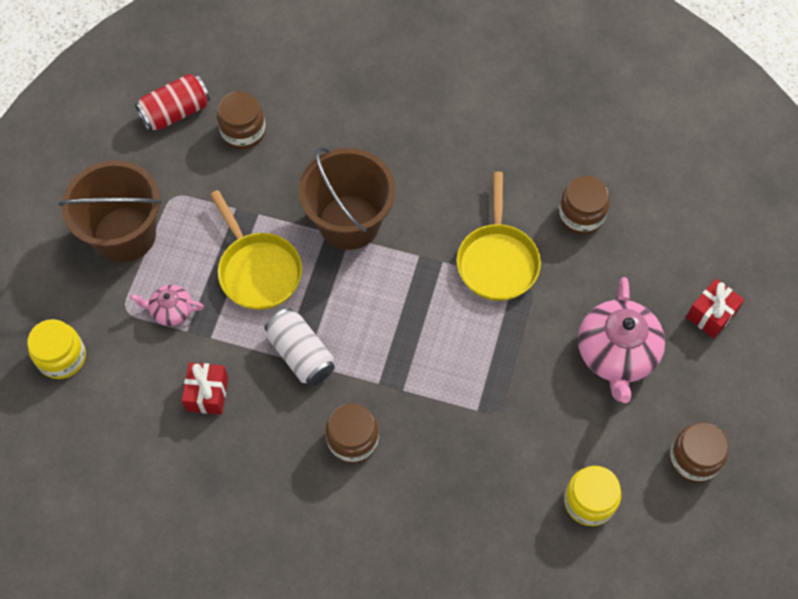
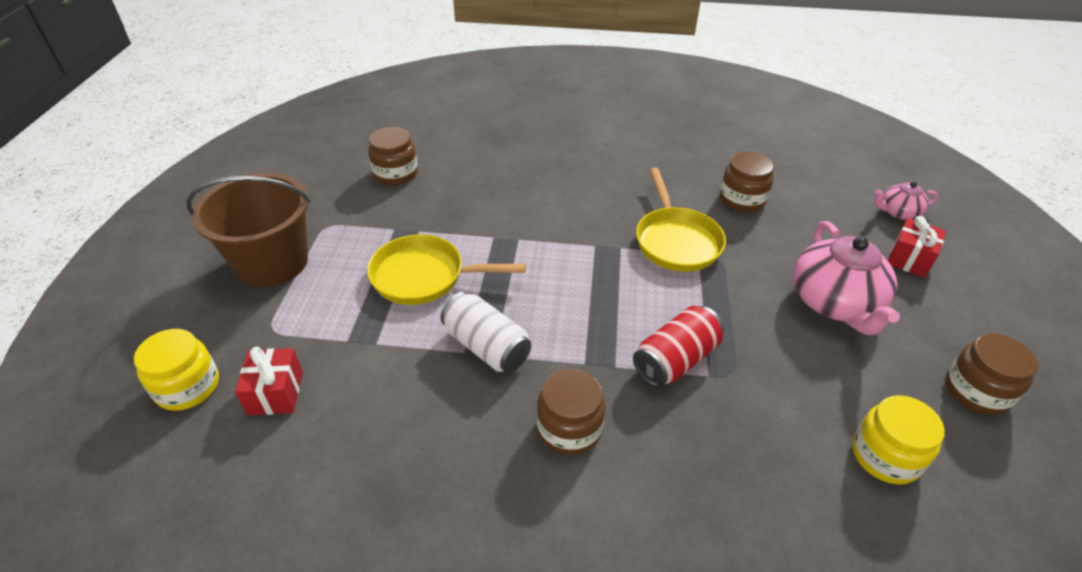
camera: 10 degrees left, 20 degrees down
pink teapot [130,285,204,326] -> pink teapot moved to [874,182,938,220]
red can [135,74,210,132] -> red can moved to [633,306,724,387]
red gift [182,363,228,415] -> red gift moved to [235,347,303,415]
yellow pan [210,190,302,310] -> yellow pan turned 135 degrees clockwise [367,234,526,305]
brown bucket [298,147,396,250] -> none

